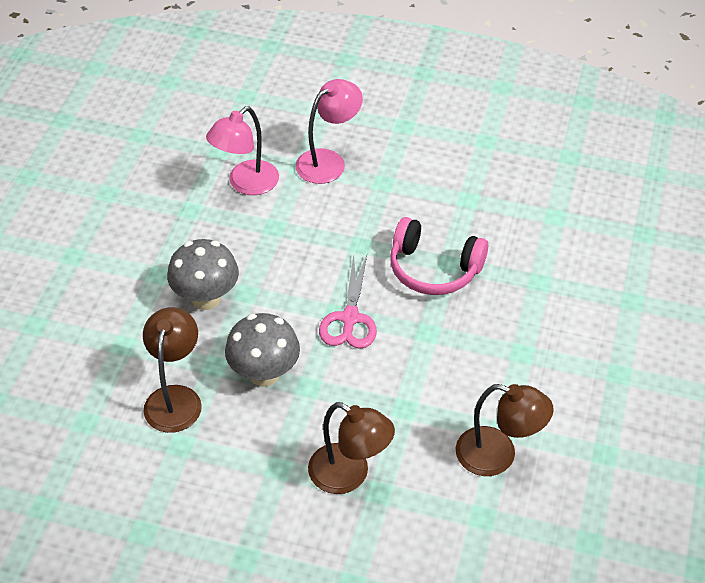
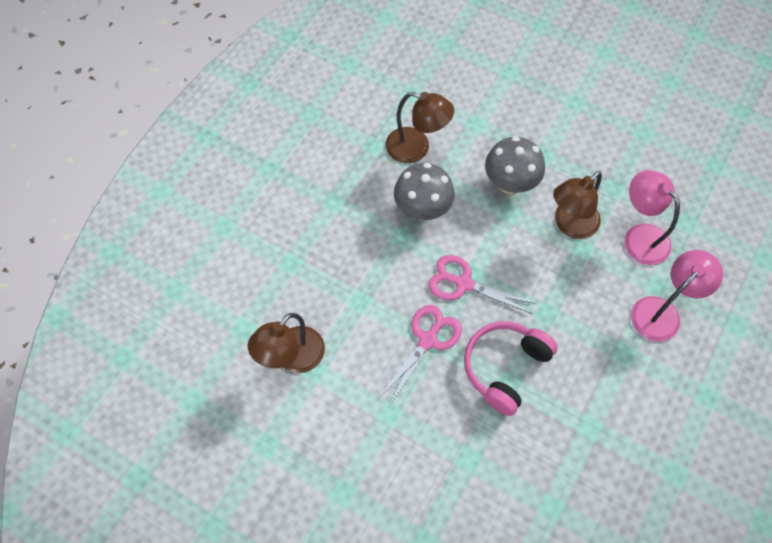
camera: 105 degrees right, 15 degrees up
pink lamp [295,79,363,184] -> pink lamp turned 105 degrees counterclockwise [631,250,723,342]
brown lamp [308,402,395,494] -> brown lamp moved to [553,171,602,239]
none -> pink scissors [380,305,462,404]

